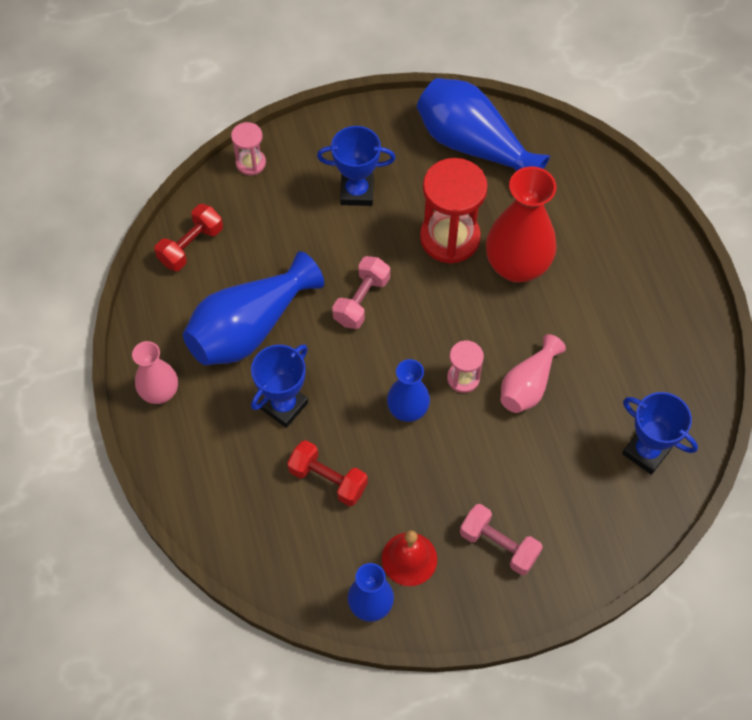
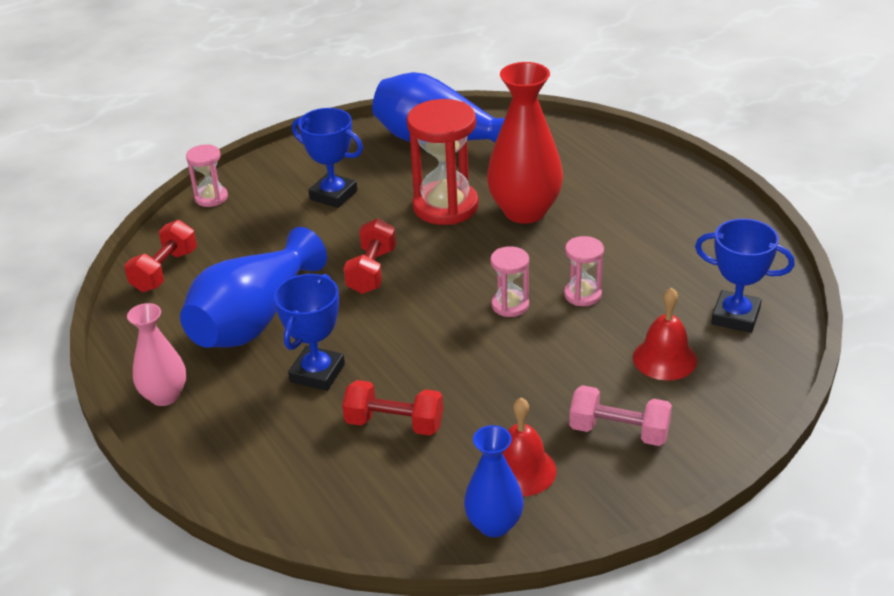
camera: 15 degrees left, 25 degrees down
blue trophy [317,126,396,206] -> blue trophy turned 45 degrees clockwise [292,108,363,208]
pink dumbbell [332,256,390,329] -> red dumbbell [343,219,396,294]
blue vase [387,359,430,422] -> none
pink vase [501,334,566,413] -> pink hourglass [564,236,604,306]
none -> red bell [633,287,697,380]

